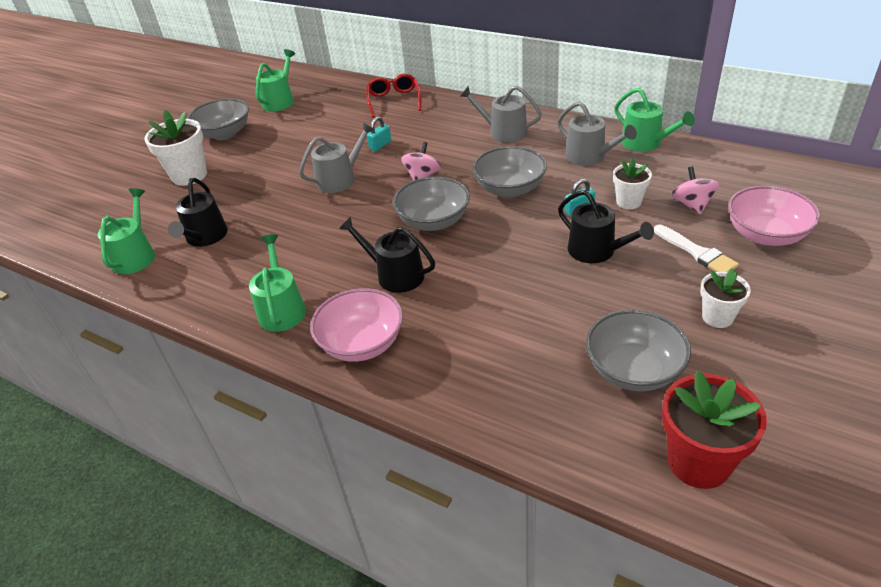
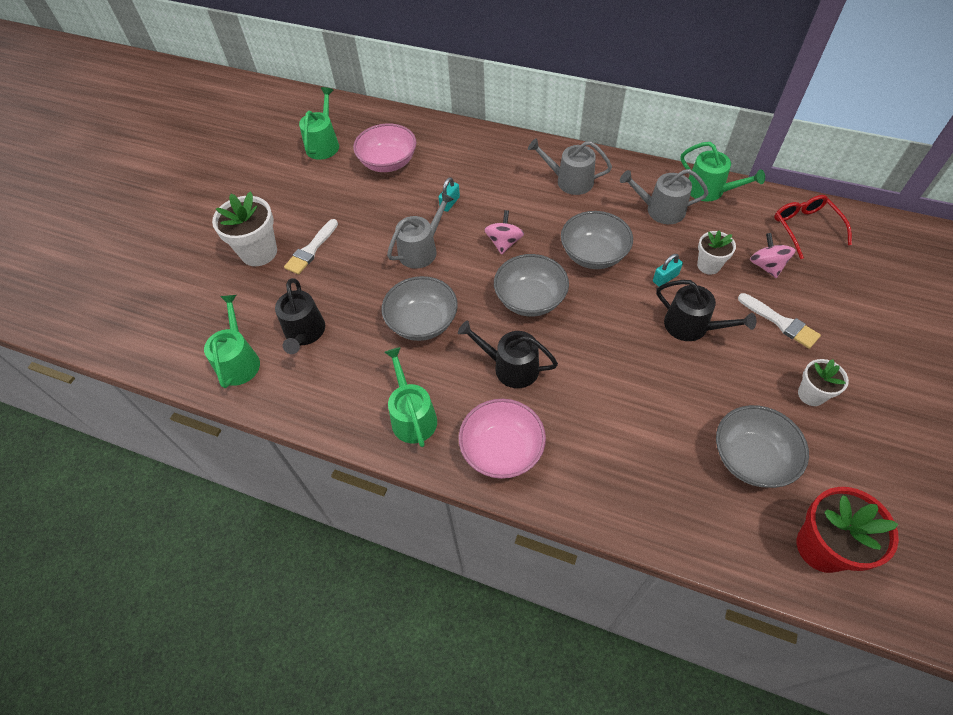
camera: 10 degrees left, 15 degrees up
grey bowl [187,98,249,140] -> grey bowl moved to [382,276,458,341]
red glasses [366,73,422,118] -> red glasses moved to [774,195,852,259]
grey watering can [557,101,637,166] -> grey watering can turned 150 degrees clockwise [620,169,709,224]
pink bowl [728,186,820,246] -> pink bowl moved to [353,123,416,172]
none -> white brush [284,219,338,275]

